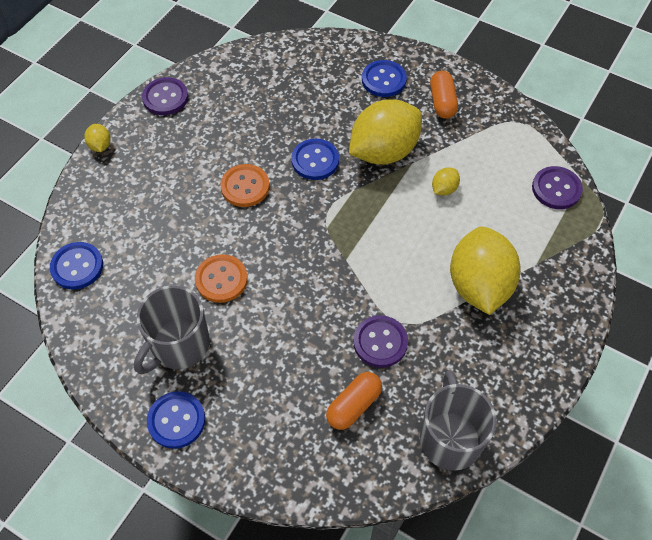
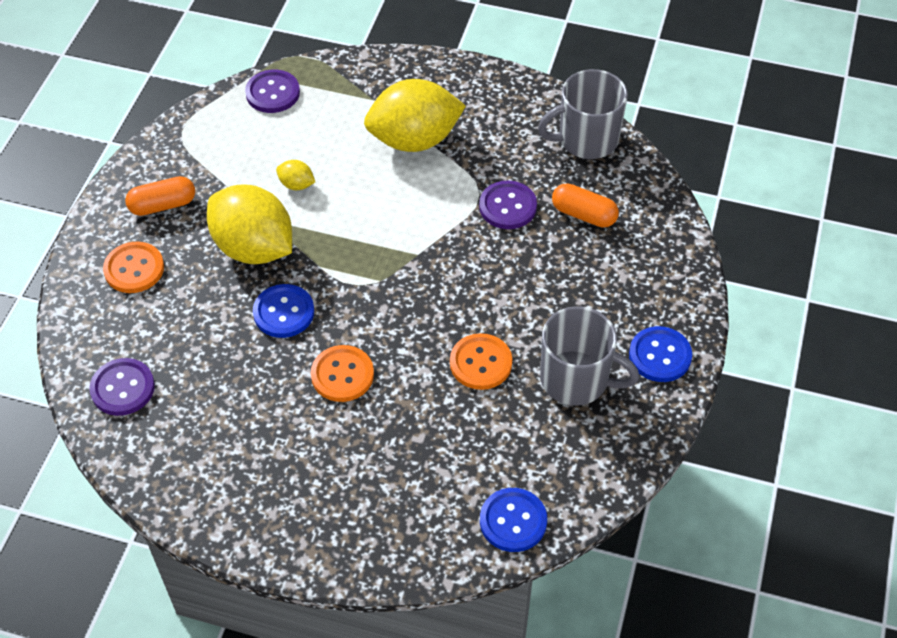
camera: 105 degrees left, 5 degrees down
yellow lemon [84,124,111,152] -> none
purple button [142,77,188,115] -> purple button moved to [89,358,155,416]
blue button [362,60,407,97] -> orange button [103,242,164,293]

